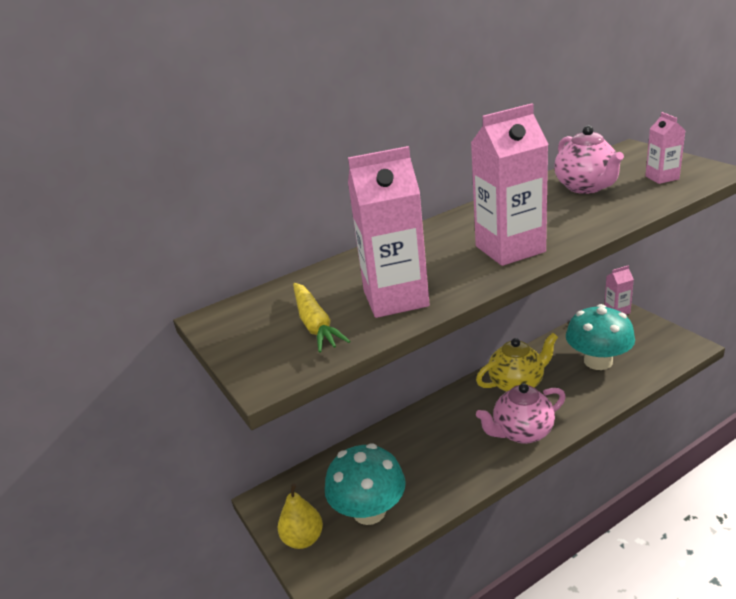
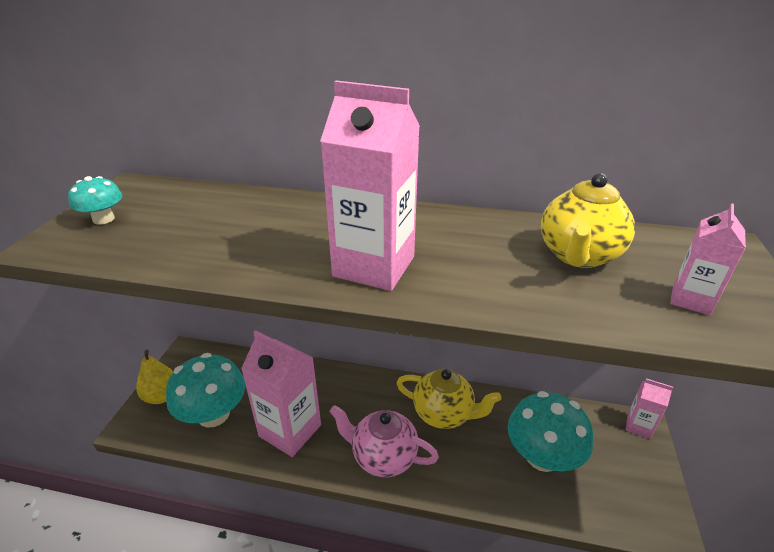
camera: 40 degrees right, 5 degrees up
yellow carrot [293,283,351,353] -> none
pink carton [348,146,430,318] -> pink carton moved to [241,330,321,457]
pink teapot [554,125,624,194] -> yellow teapot [541,173,635,268]
none -> turquoise mushroom [68,176,122,225]

